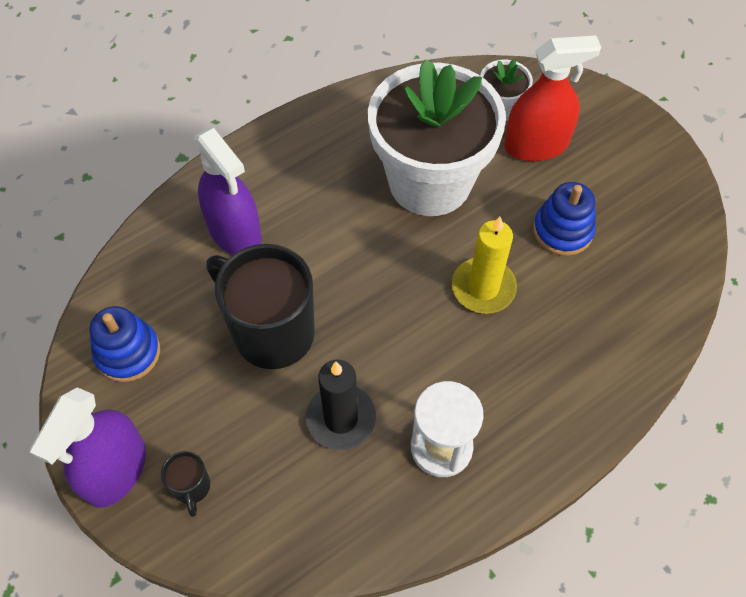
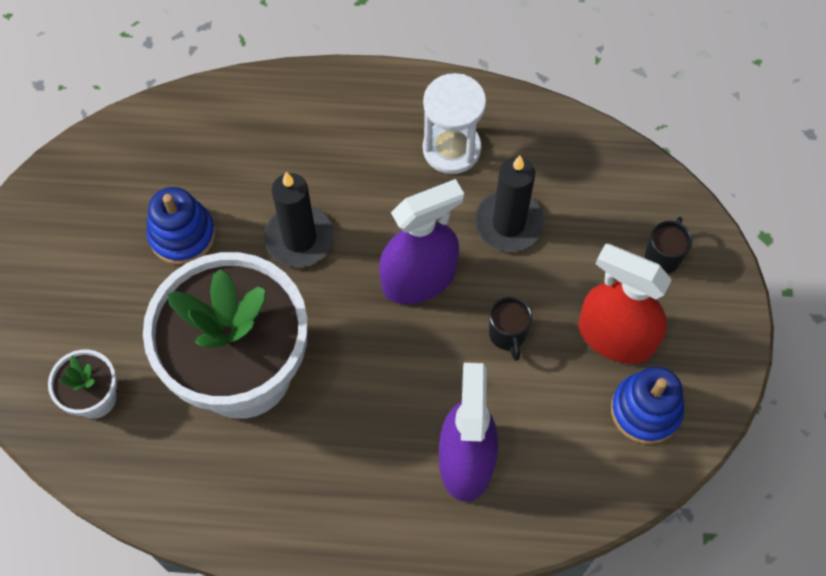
camera: 140 degrees left, 5 degrees up
purple spray bottle [30,387,146,508] -> purple spray bottle moved to [379,179,464,304]
black mug [206,244,315,369] -> black mug [489,297,532,361], size x0.43
yellow candle [452,217,517,314] -> black candle [264,172,334,267]
red spray bottle [504,35,601,161] -> red spray bottle moved to [578,244,672,364]

